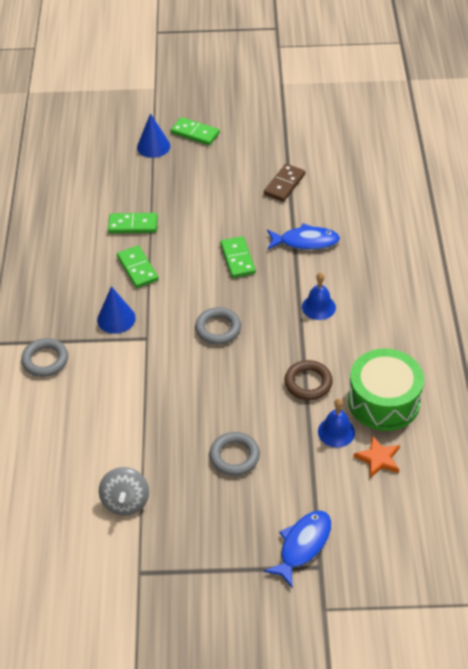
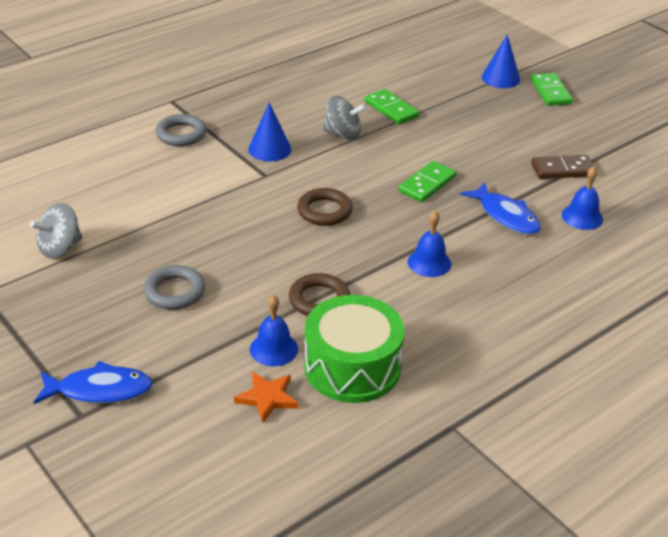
camera: 50 degrees right, 10 degrees down
green domino [117,246,158,288] -> grey spinning top [323,96,366,140]
grey ring [195,307,241,345] -> brown ring [297,188,353,226]
none -> blue bell [562,166,603,230]

